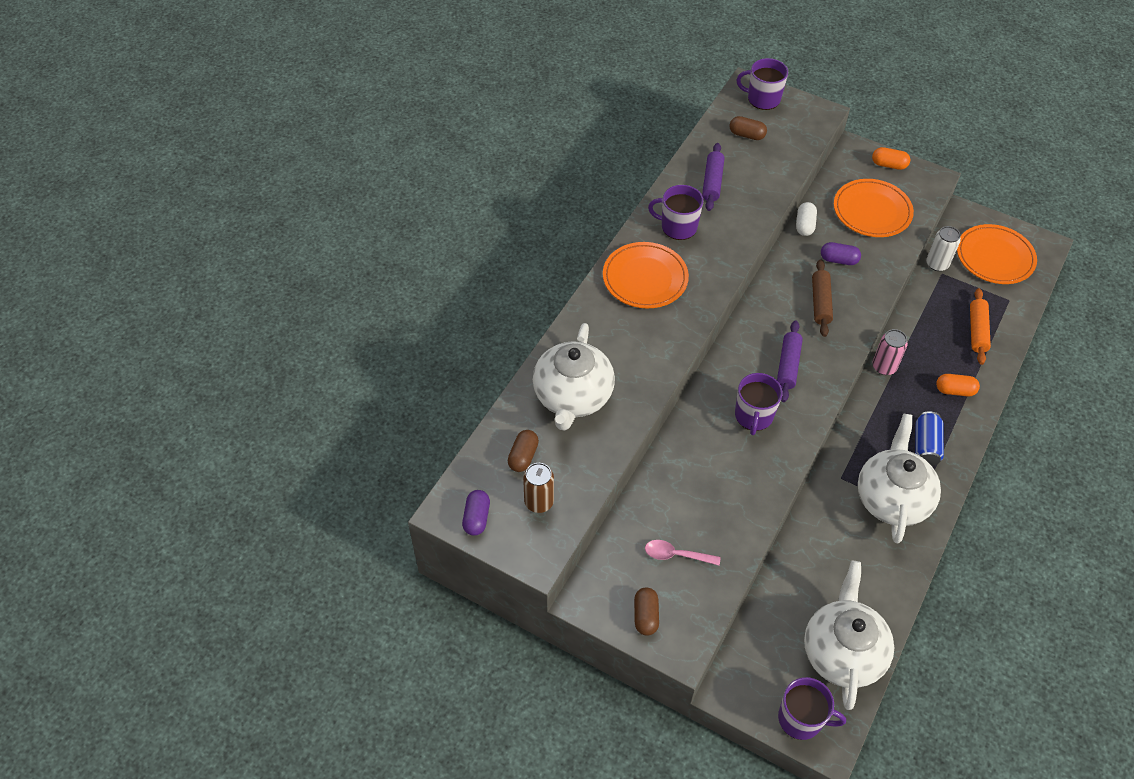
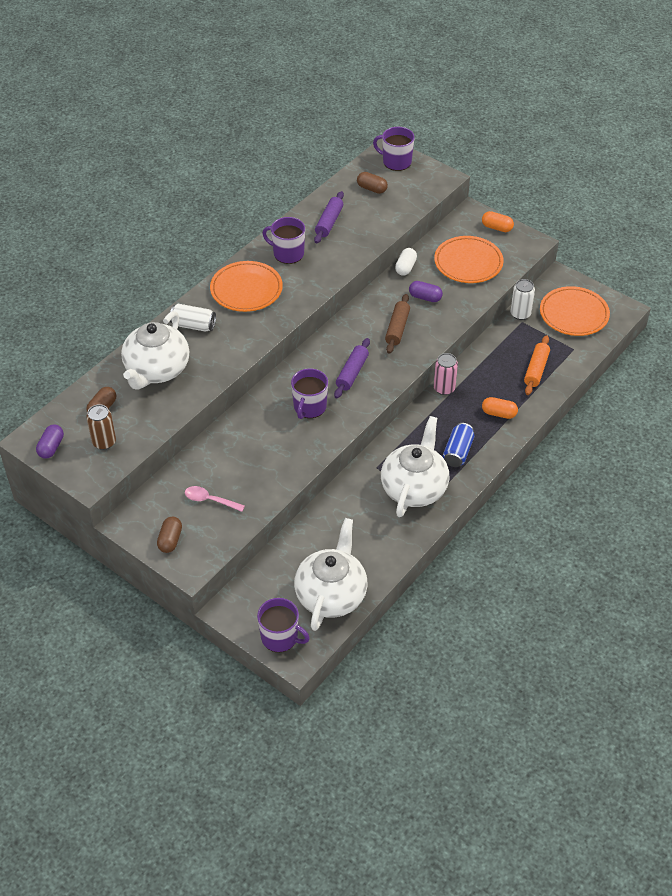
camera: 10 degrees right, 5 degrees down
none -> white can [170,304,216,332]

